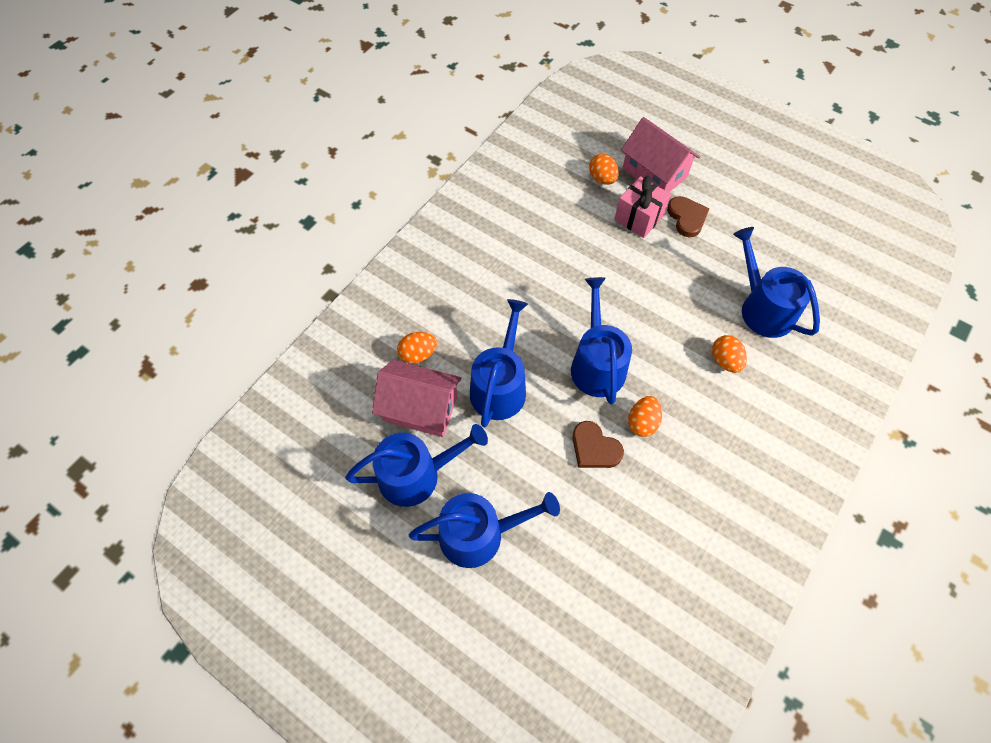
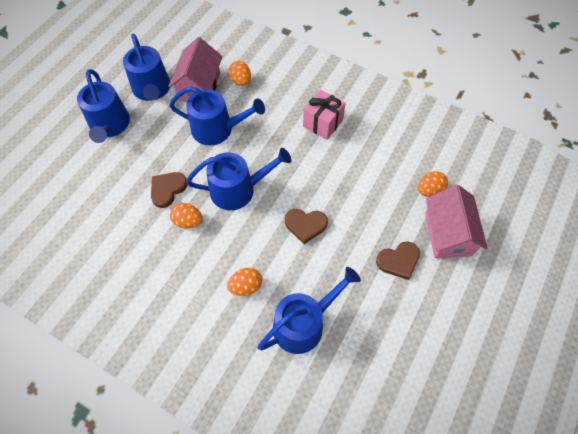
camera: 85 degrees right, 0 degrees up
pink gift [614,176,671,238] -> pink gift moved to [303,89,346,140]
pink house [621,117,700,193] -> pink house turned 45 degrees counterclockwise [425,185,488,258]
none -> brown heart [285,209,328,244]

